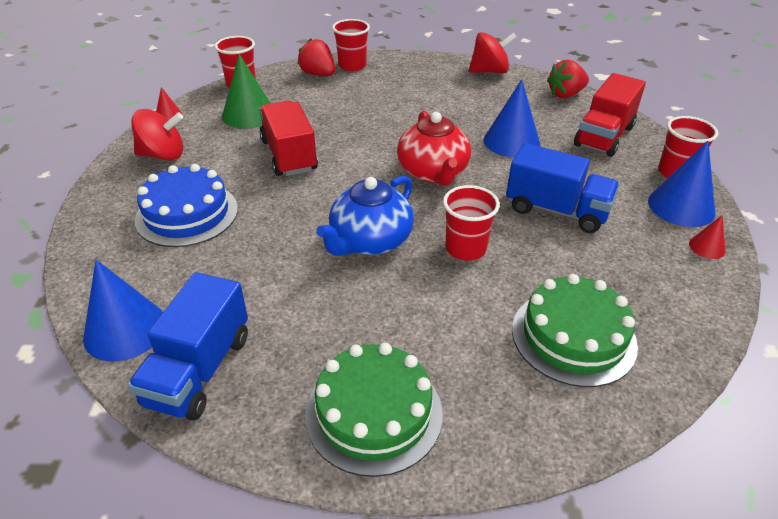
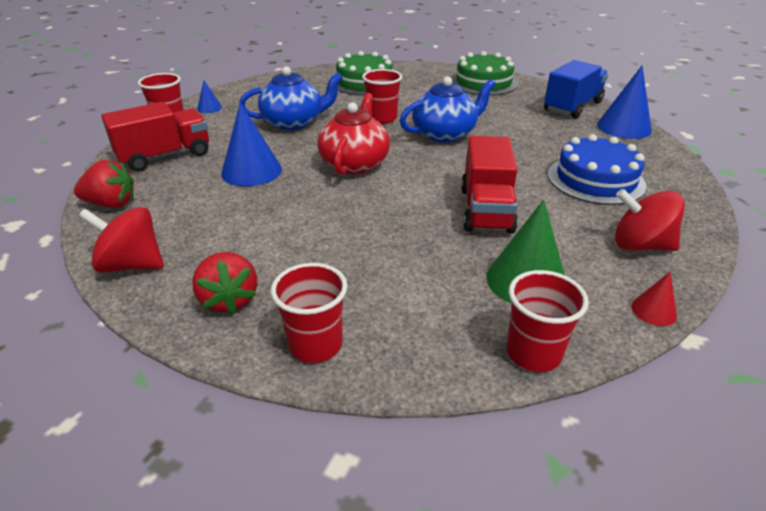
camera: 155 degrees left, 5 degrees down
red strawberry [297,38,335,76] -> red strawberry moved to [192,252,257,314]
blue truck [506,143,620,233] -> blue teapot [239,66,343,130]
blue cone [648,141,715,227] -> blue cone [197,80,222,113], size x0.50
red cone [689,215,726,259] -> none

